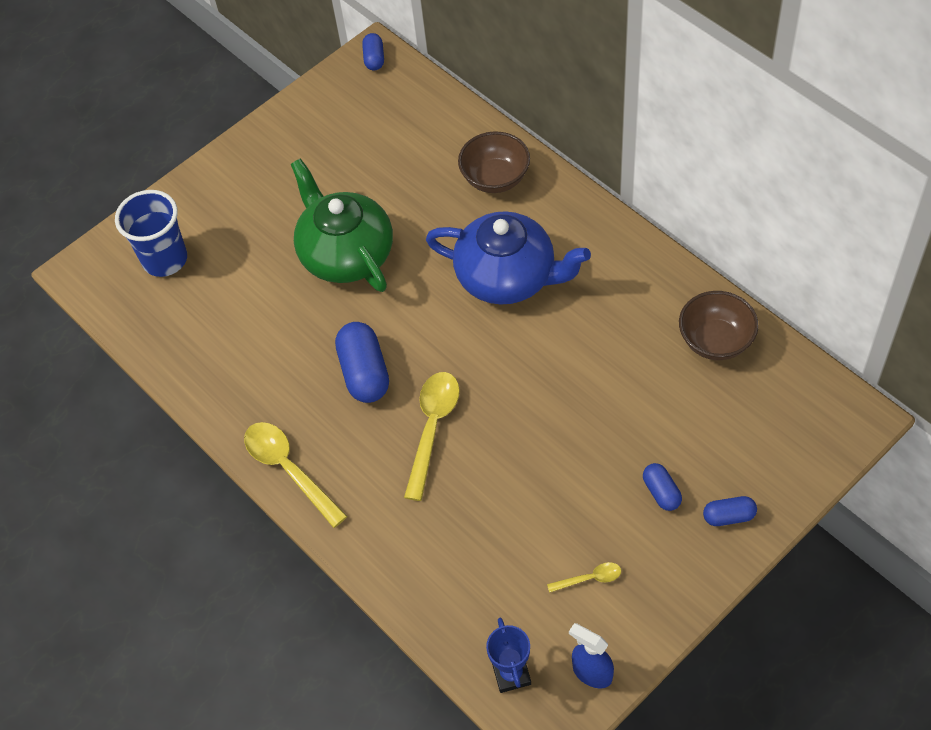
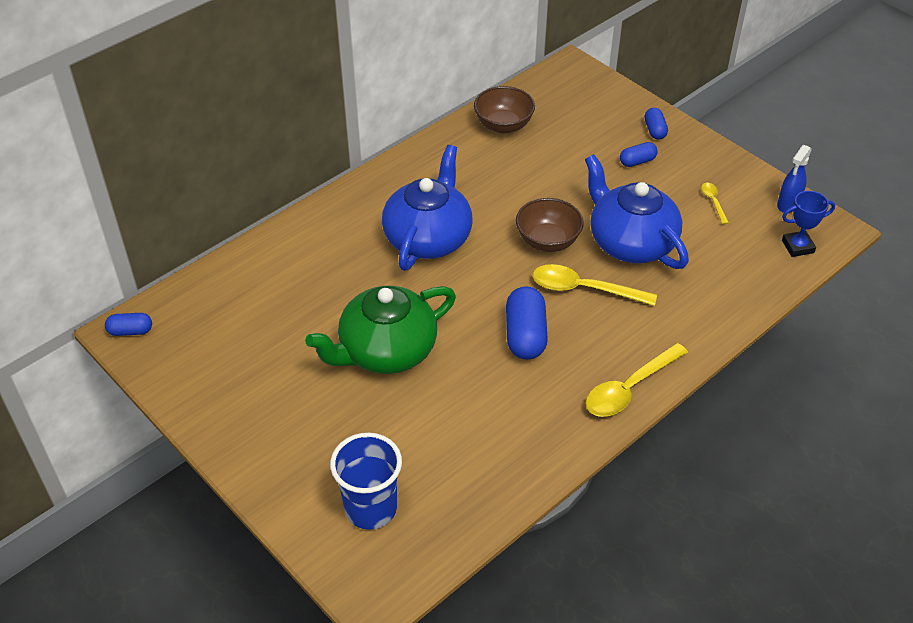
camera: 95 degrees left, 10 degrees down
blue capsule [335,322,389,403] -> blue capsule turned 75 degrees counterclockwise [506,286,548,360]
brown bowl [458,131,530,193] -> brown bowl moved to [516,198,584,252]
none -> blue teapot [585,154,689,269]

